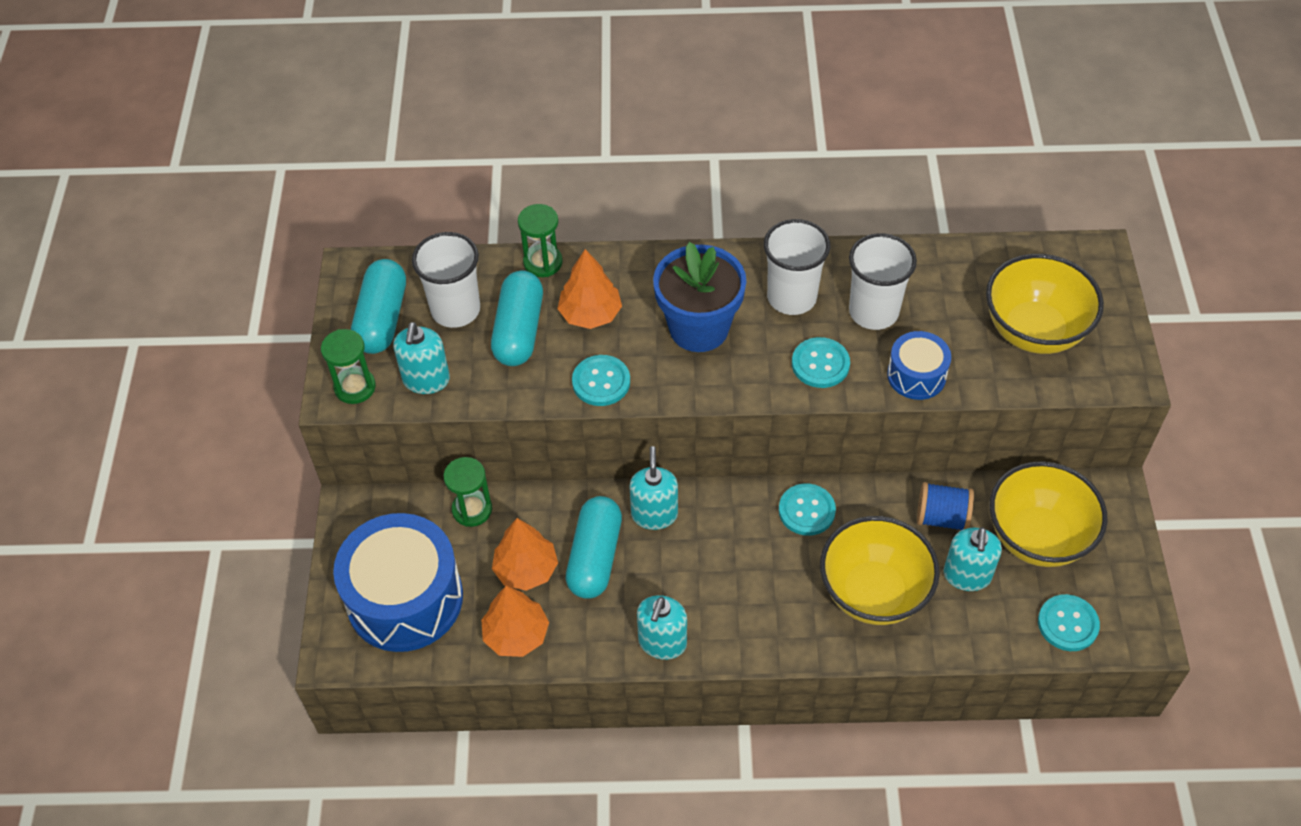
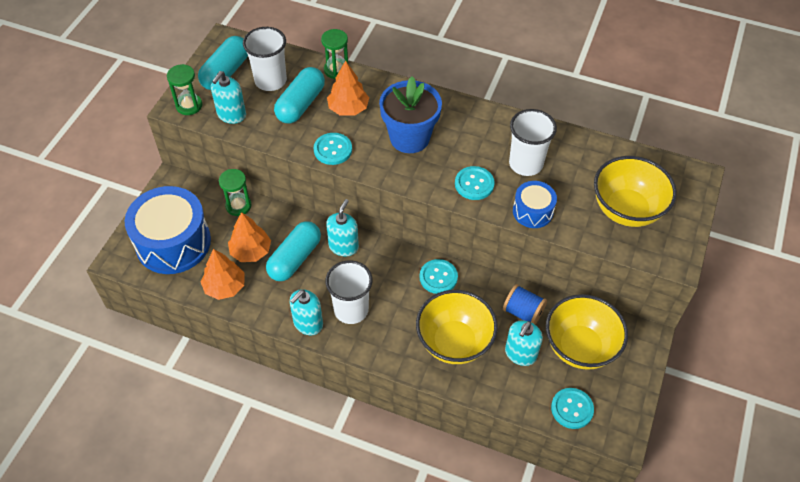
camera: 20 degrees right, 0 degrees up
white cup [764,219,830,315] -> white cup moved to [325,260,373,324]

